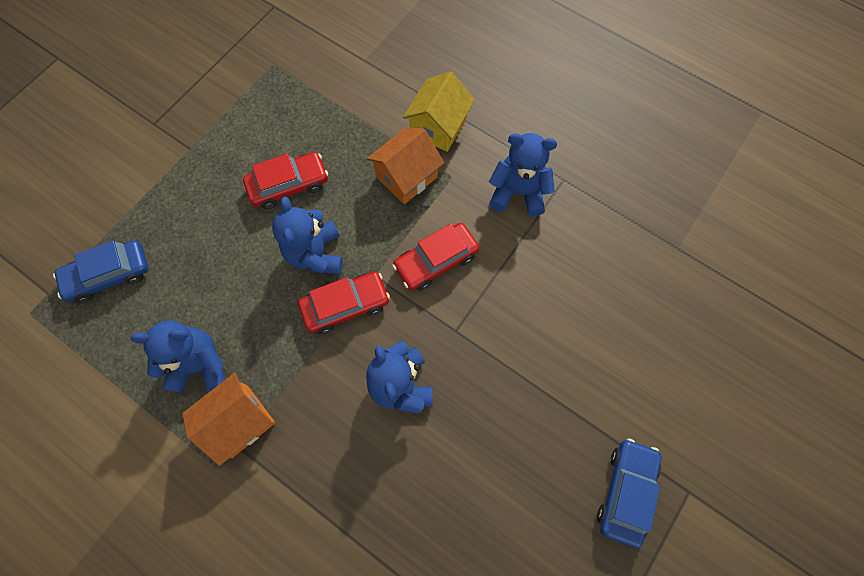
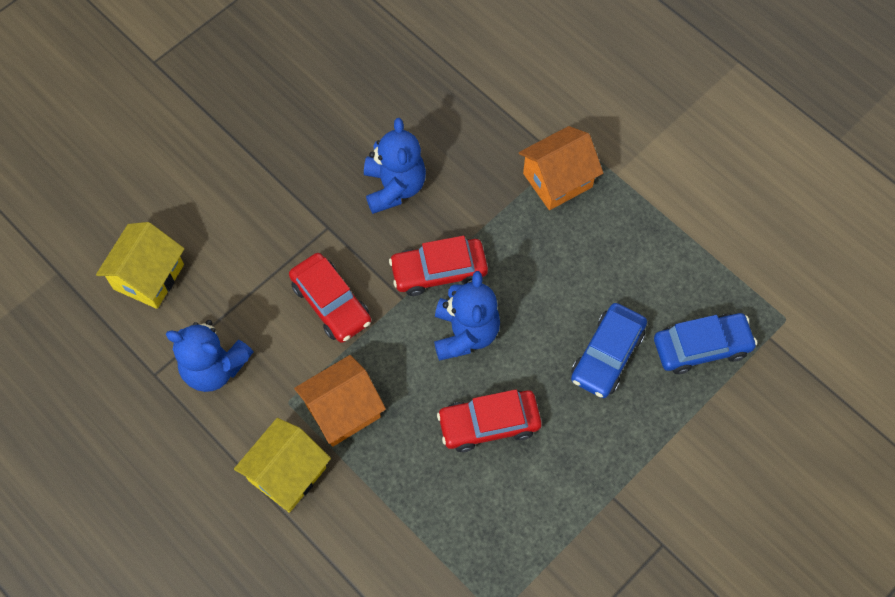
camera: 170 degrees left, 5 degrees down
blue teddy bear [130,321,225,393] -> none
red car [392,223,479,291] -> red car turned 75 degrees clockwise [289,253,371,343]
blue car [597,438,661,548] -> blue car moved to [571,303,647,398]
none -> yellow house [96,222,185,309]

